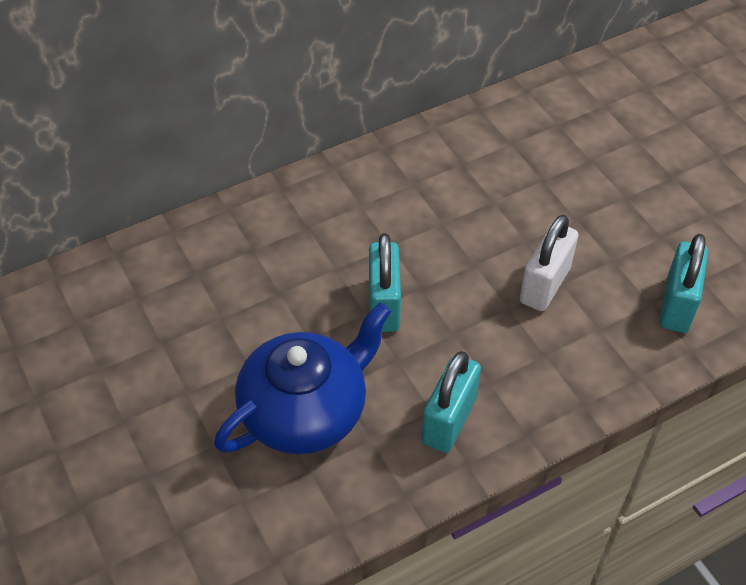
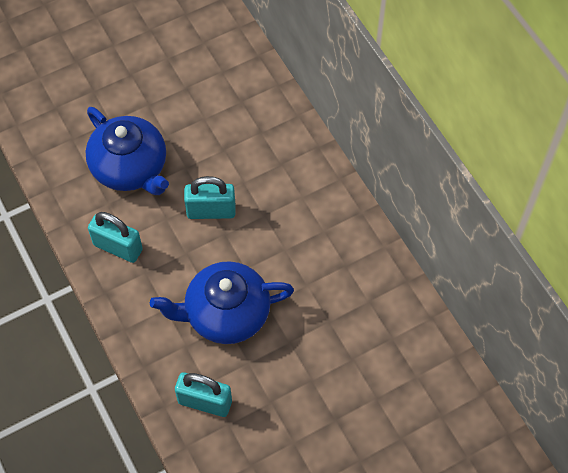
camera: 90 degrees right, 10 degrees up
white padlock [520,215,578,311] -> blue teapot [150,261,294,344]

